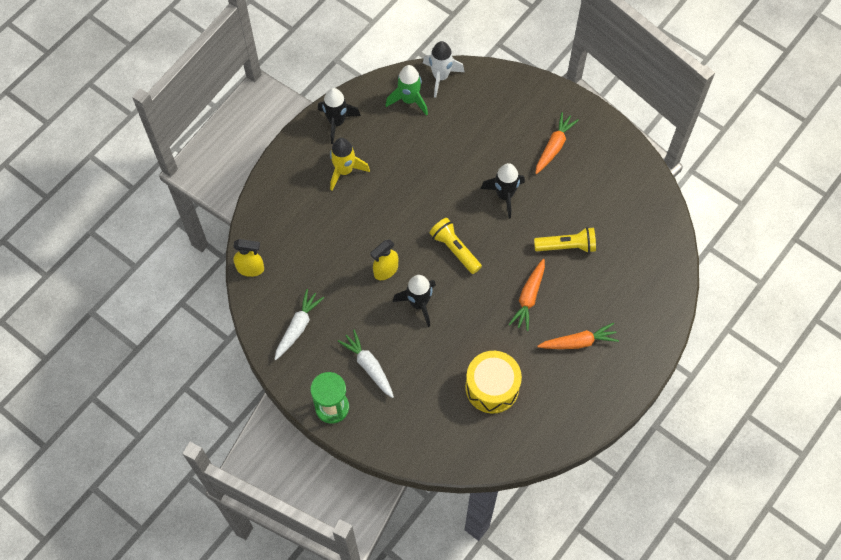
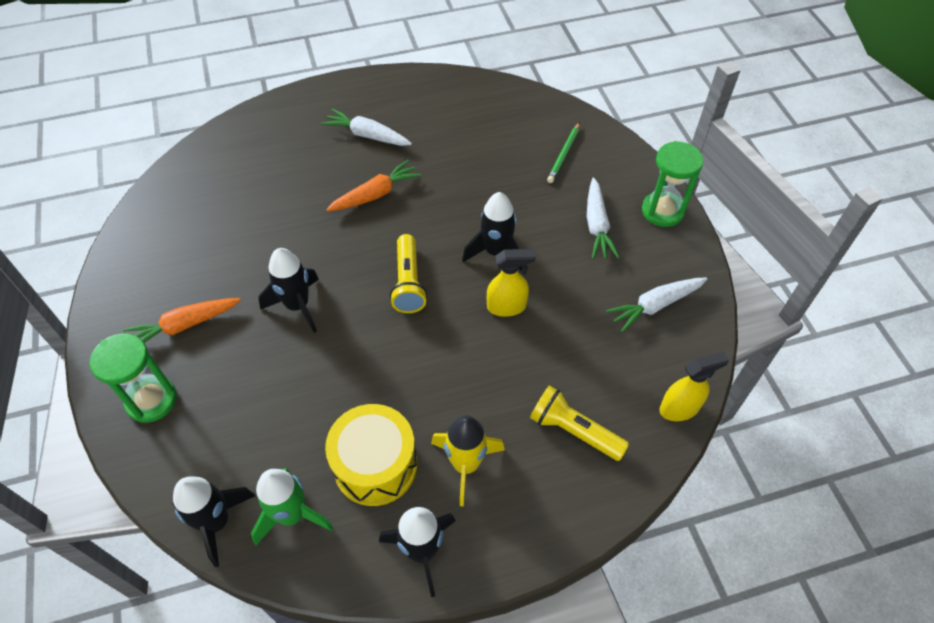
camera: 145 degrees left, 10 degrees down
yellow spray bottle [233,239,264,277] -> yellow spray bottle turned 120 degrees clockwise [659,351,729,421]
white rocket [423,41,464,98] -> black rocket [172,477,255,567]
yellow drum [465,351,522,414] -> yellow drum moved to [325,404,417,506]
yellow flashlight [534,227,596,253] -> yellow flashlight moved to [530,385,629,461]
orange carrot [537,323,619,349] -> white carrot [321,109,412,146]
none -> green hourglass [90,333,177,423]
none -> green pencil [547,122,580,183]

